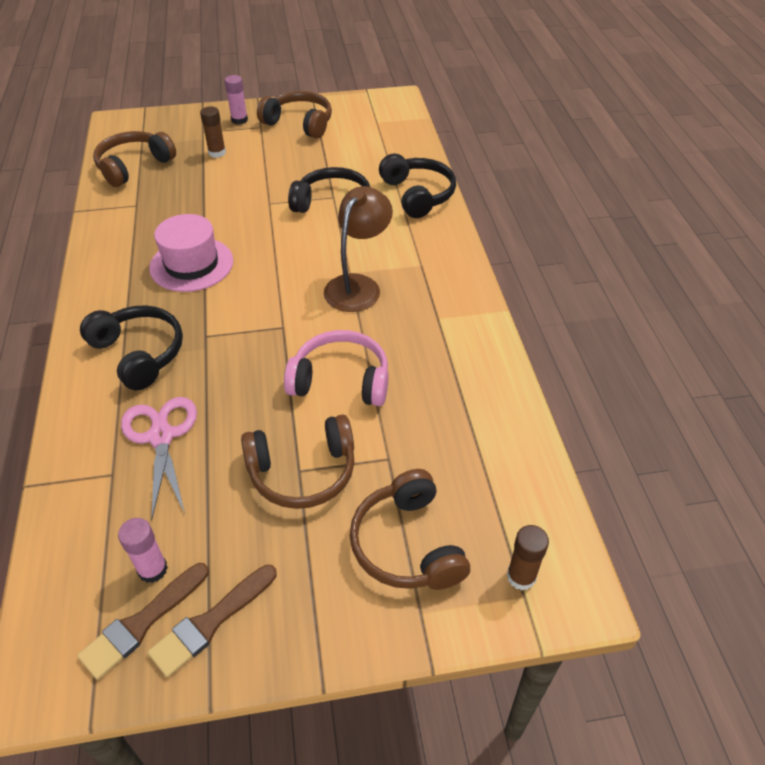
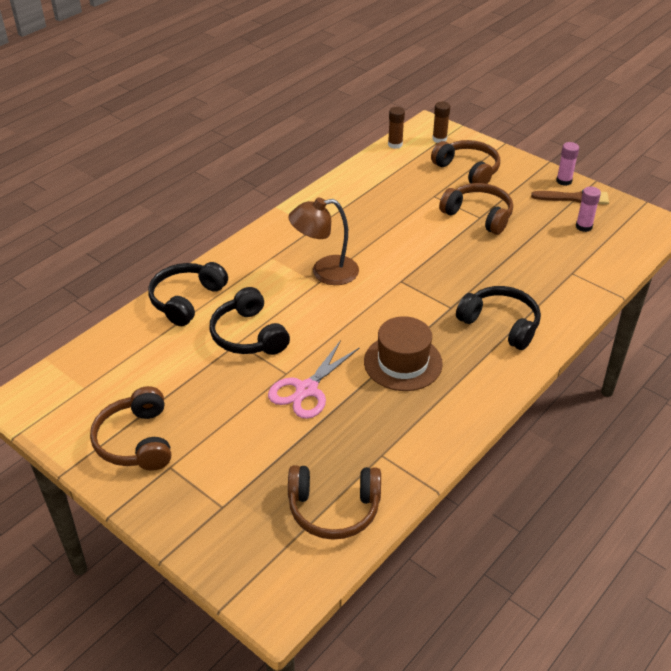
camera: 130 degrees left, 5 degrees down
brown brush [77,563,209,680] -> none
black headphones [80,305,183,390] -> black headphones turned 120 degrees clockwise [456,286,541,350]
pink scissors [121,397,197,520] -> pink scissors moved to [268,340,360,419]
pink hat [149,214,233,292] -> brown hat [364,316,443,391]
brown glue stick [200,106,226,158] -> brown glue stick moved to [388,107,405,149]
pink glue stick [225,75,248,125] -> pink glue stick moved to [556,142,579,186]
pink headphones [284,330,388,406] -> none
brown headphones [350,469,470,590] -> brown headphones turned 75 degrees counterclockwise [431,140,500,184]

